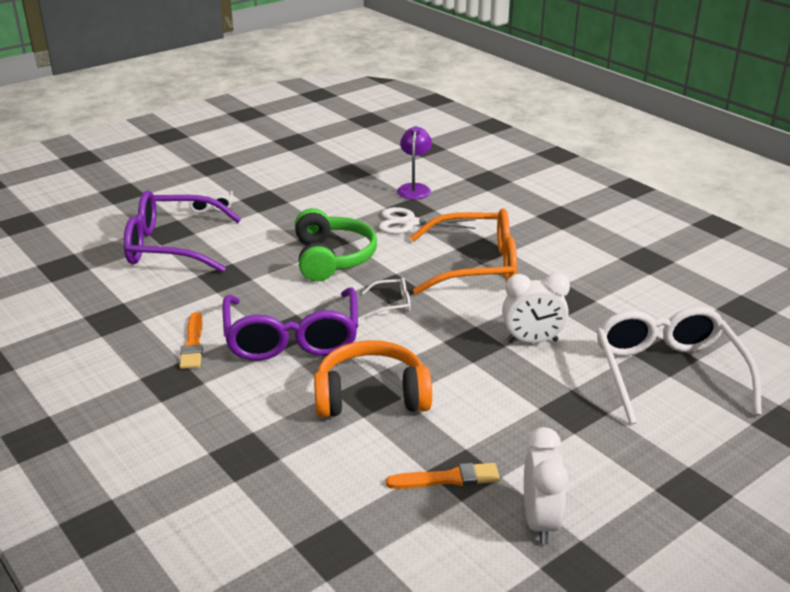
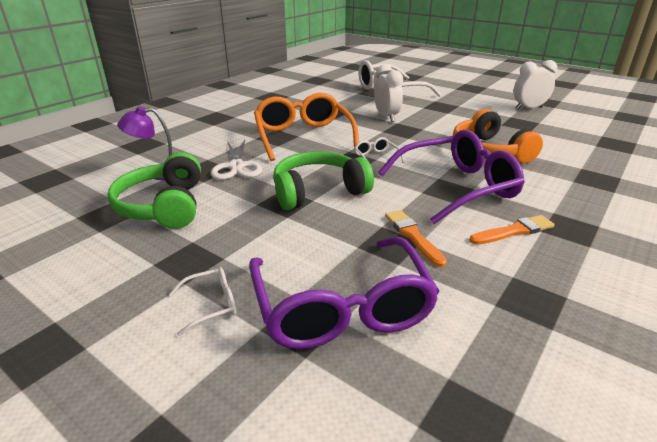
camera: 105 degrees left, 0 degrees up
orange brush [386,463,500,489] -> orange brush moved to [385,210,447,267]
none -> green headphones [107,152,201,229]

